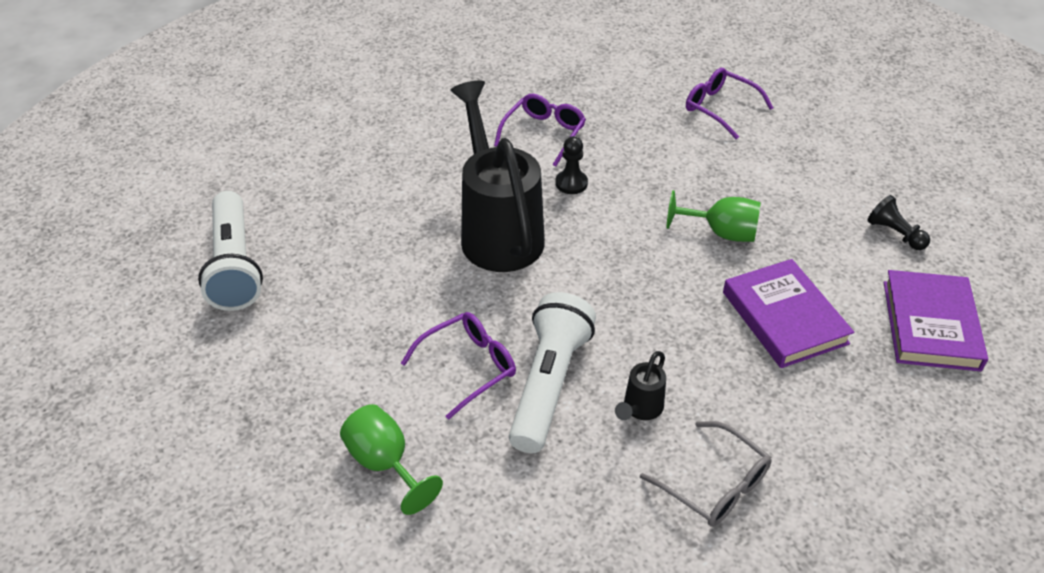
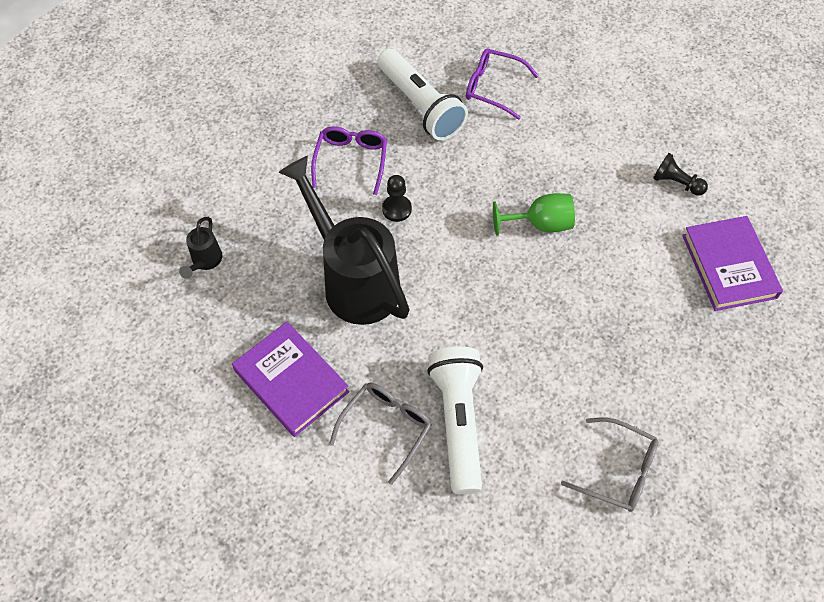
camera: 20 degrees left, 15 degrees up
white flashlight [198,191,263,311] -> white flashlight moved to [378,49,468,140]
green goblet [340,404,443,515] -> none
purple glasses [401,312,516,420] -> grey glasses [329,383,432,485]
black watering can [615,351,666,420] -> black watering can moved to [179,217,222,279]
purple book [723,259,854,368] -> purple book moved to [232,322,349,437]

